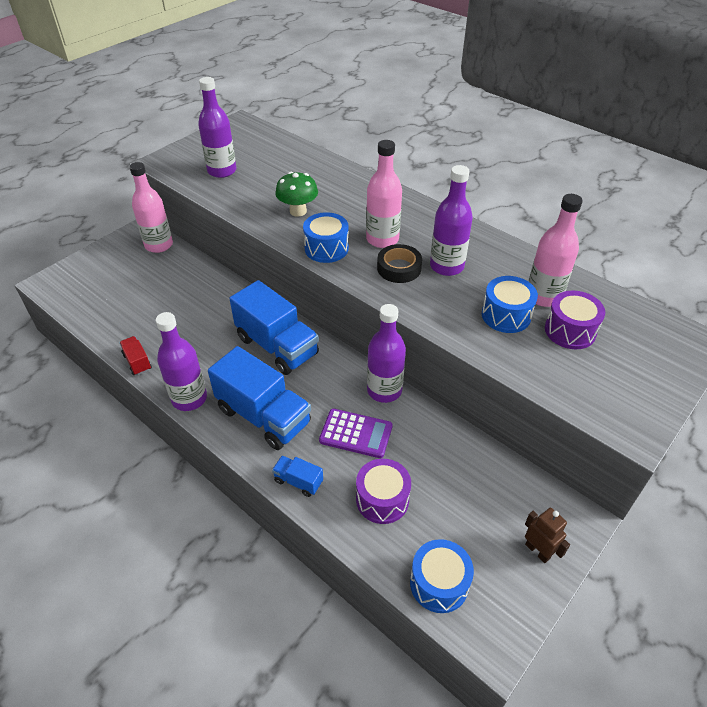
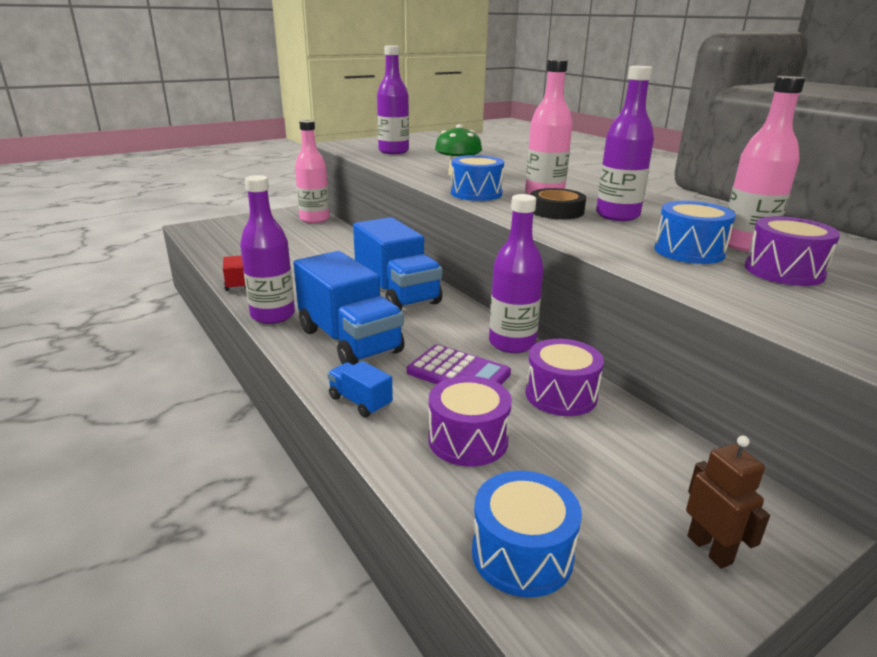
camera: 15 degrees right, 20 degrees down
none -> purple drum [525,339,604,416]

